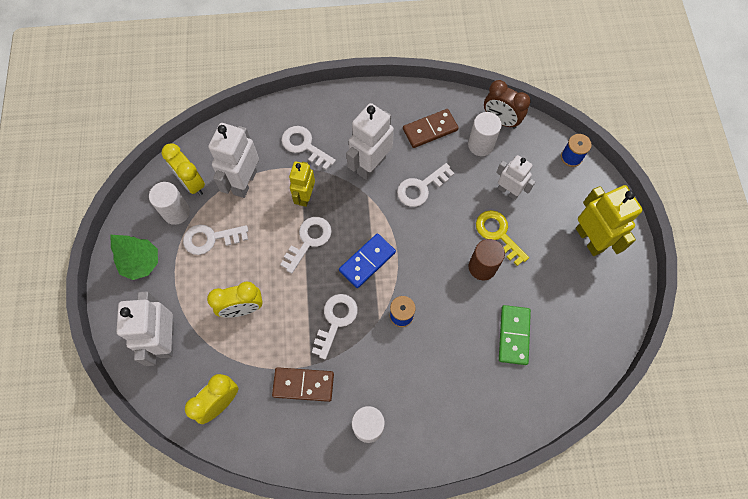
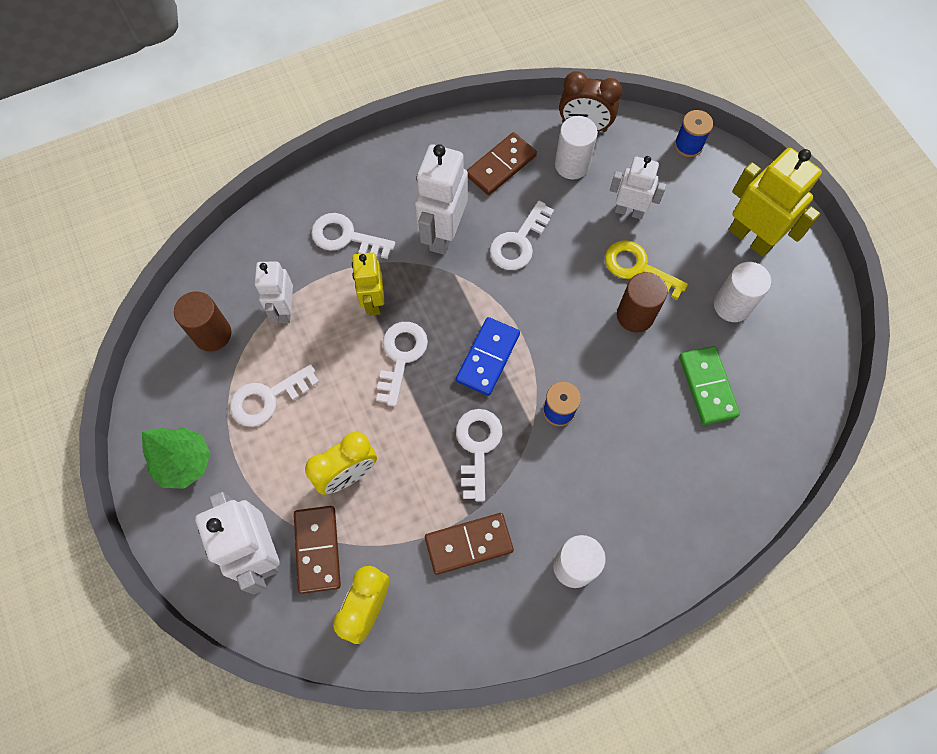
camera: 20 degrees left, 0 degrees up
white cylinder [149,182,190,225] -> white cylinder moved to [714,262,771,322]
yellow clock [162,143,205,195] -> brown cylinder [174,292,231,351]
white robot [208,123,259,198] -> white robot [255,261,293,323], size x0.64
none -> brown domino [294,506,341,594]

